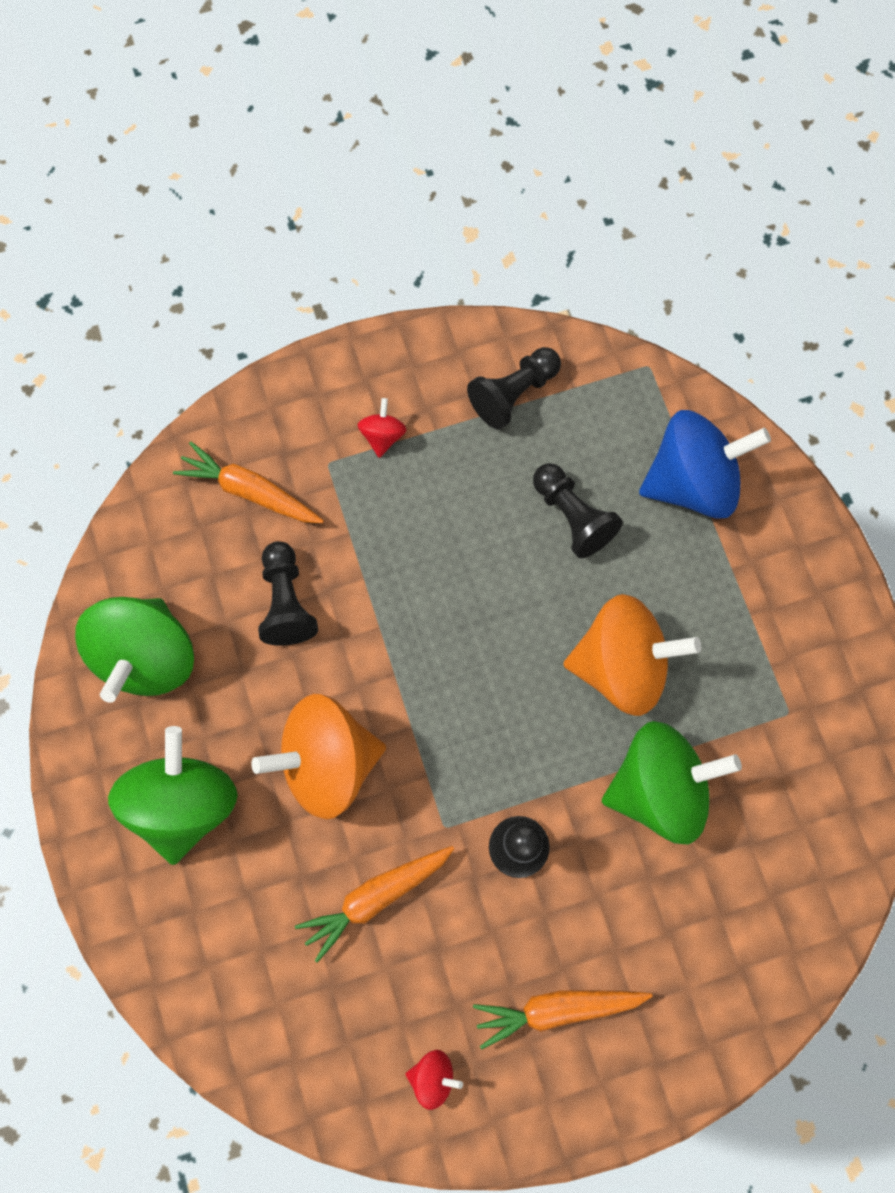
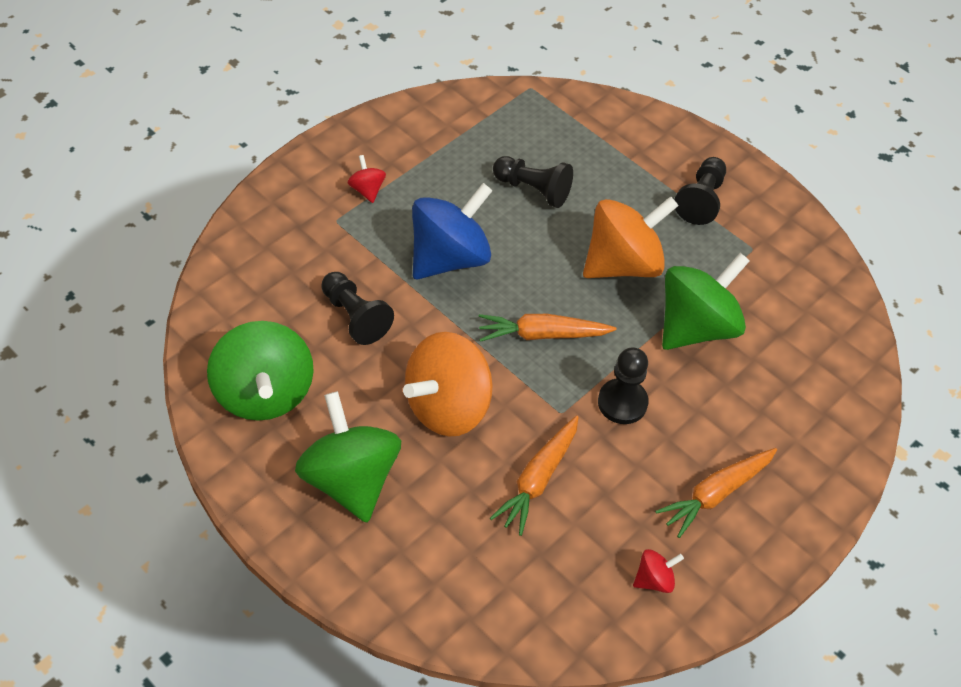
camera: 30 degrees left, 20 degrees down
orange carrot [173,441,324,523] -> orange carrot moved to [479,314,617,342]
black pawn [467,347,561,429] -> black pawn moved to [675,157,726,225]
blue spinning top [639,410,771,519] -> blue spinning top moved to [412,183,493,279]

